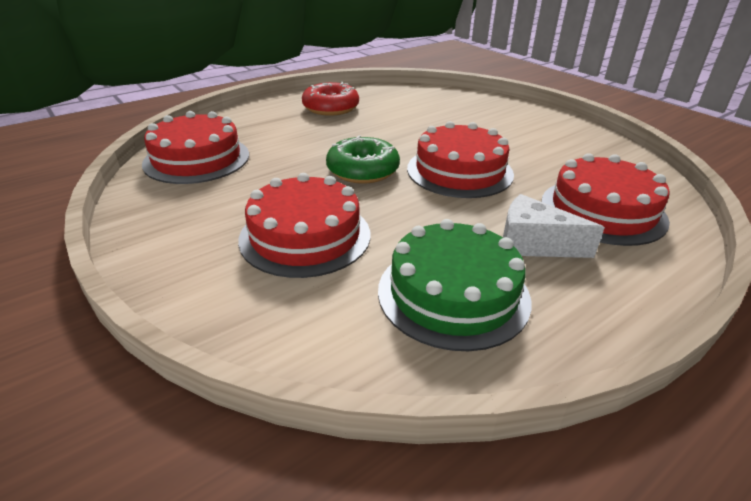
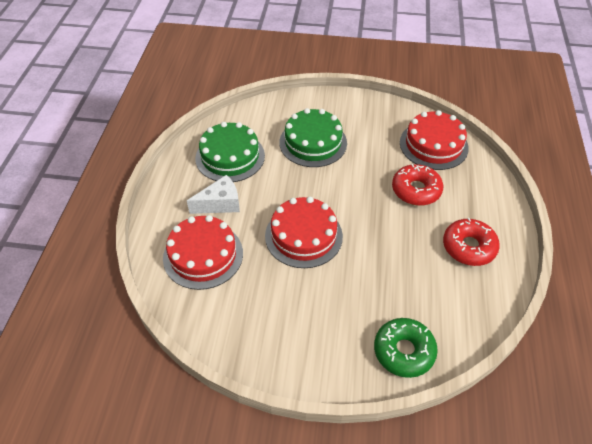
camera: 135 degrees right, 15 degrees up
red cake [238,173,370,278] -> green cake [279,108,347,167]
green donut [326,135,400,183] -> green donut moved to [374,318,438,378]
none -> red donut [392,164,443,206]

